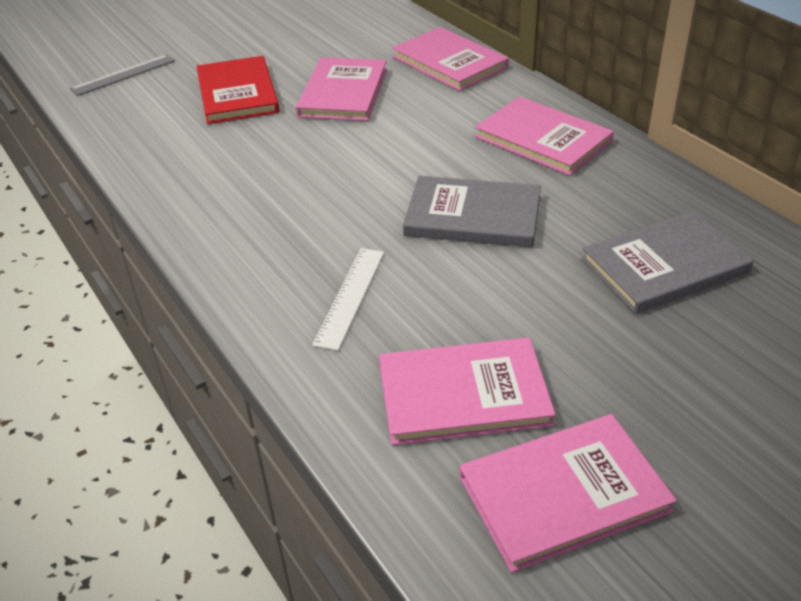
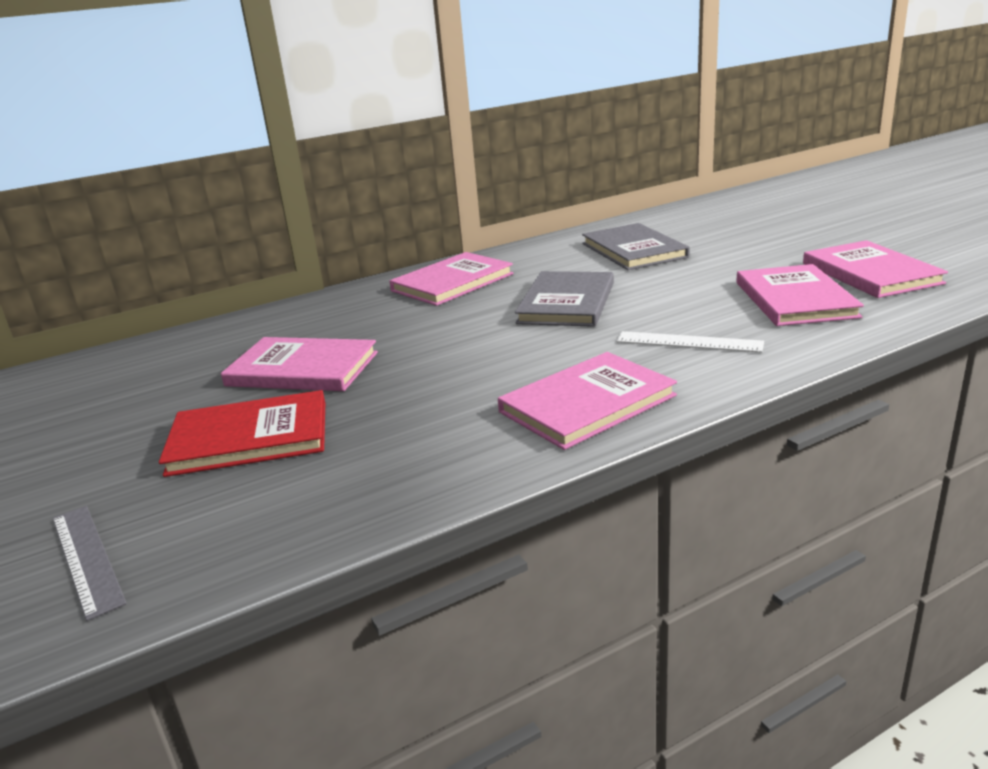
camera: 85 degrees left, 15 degrees down
pink book [392,27,509,91] -> pink book moved to [498,352,677,450]

